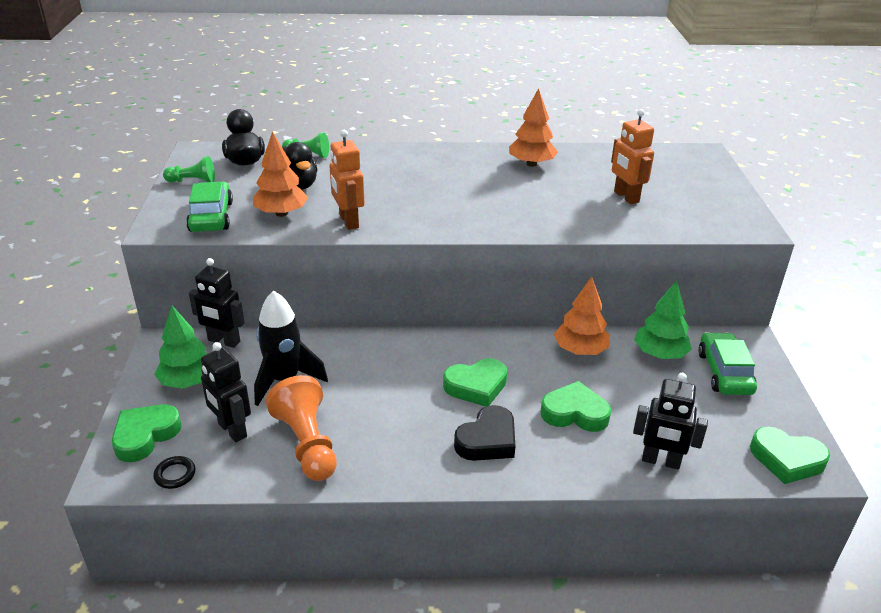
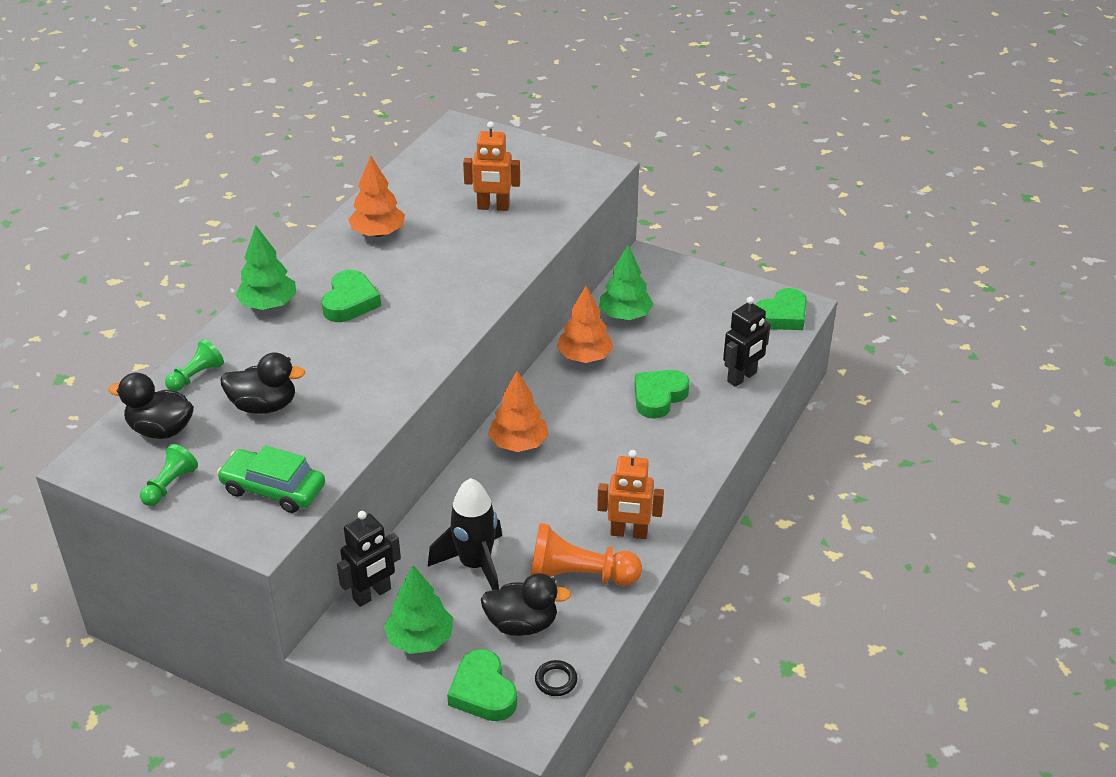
camera: 60 degrees left, 5 degrees up
black robot [201,342,251,442] -> black duck [481,573,571,636]
orange tree [253,131,308,217] -> orange tree moved to [488,371,549,452]
orange robot [330,130,365,230] -> orange robot moved to [597,450,664,539]
green heart [443,358,508,407] -> green heart moved to [321,270,381,322]
black heart [454,405,516,461] -> none
green car [698,332,757,395] -> none
none -> green tree [235,225,296,310]

